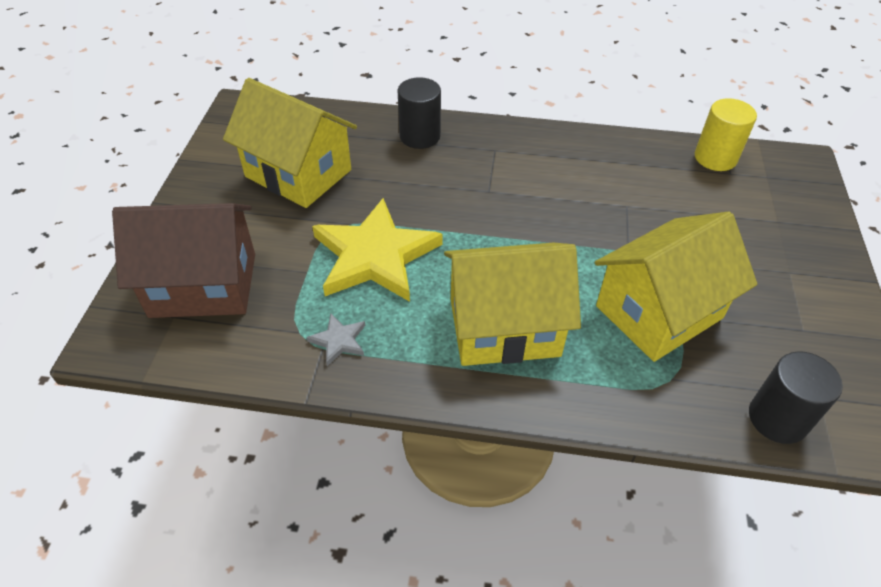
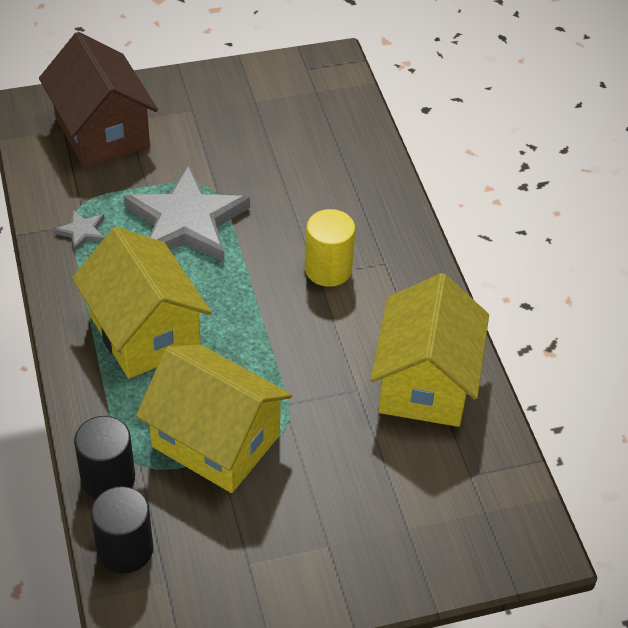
camera: 65 degrees right, 0 degrees up
yellow house [223,78,357,208] -> yellow house moved to [370,273,489,427]
yellow star [312,198,443,302] -> grey star [124,165,250,262]
black cylinder [397,77,441,149] -> black cylinder moved to [74,416,135,499]
yellow cylinder [695,98,757,171] -> yellow cylinder moved to [305,209,355,287]

